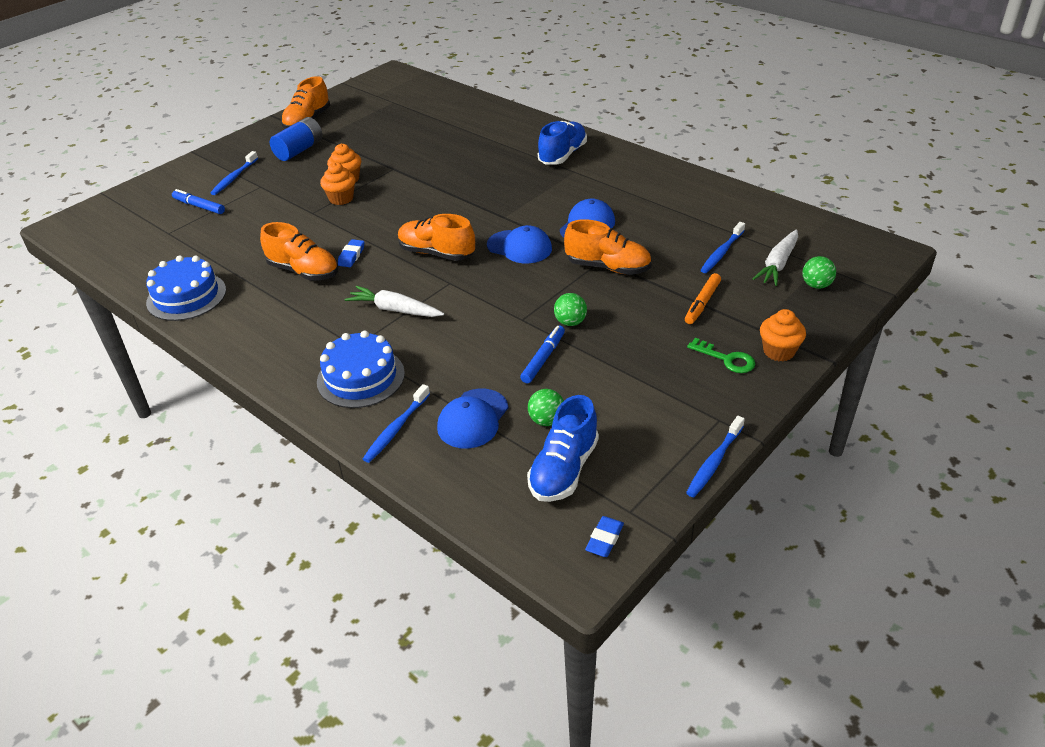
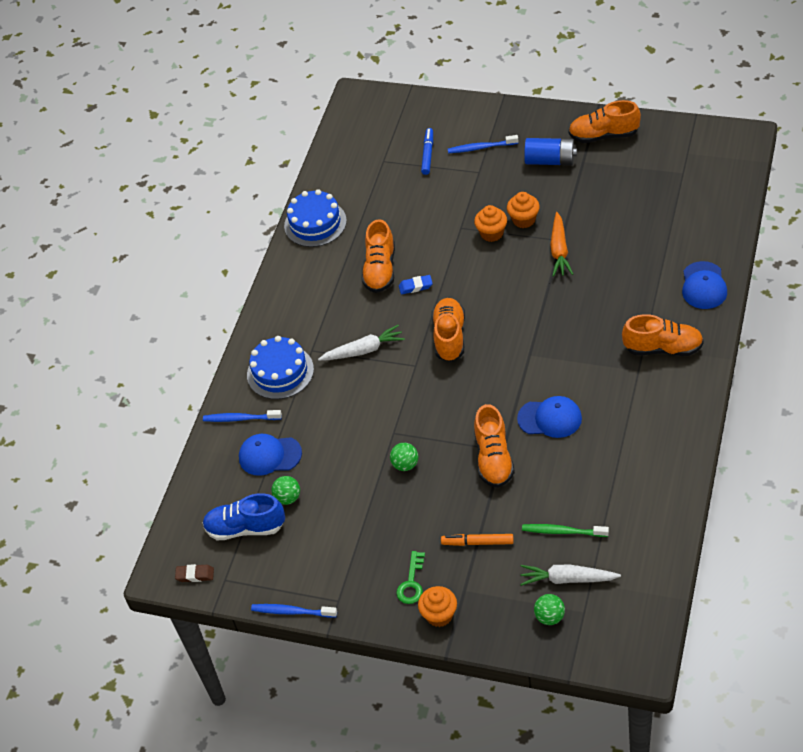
camera: 70 degrees right, 10 degrees up
white carrot [345,286,444,317] -> white carrot turned 75 degrees clockwise [318,325,405,361]
blue cap [487,225,552,263] -> blue cap moved to [682,261,727,309]
blue marker [520,326,565,383] -> none
blue shoe [538,121,587,165] -> orange shoe [622,314,704,356]
blue eraser [585,516,624,557] -> brown eraser [175,564,214,582]
blue toothbrush [700,222,745,273] -> green toothbrush [522,524,609,537]
none -> orange carrot [550,212,573,277]

